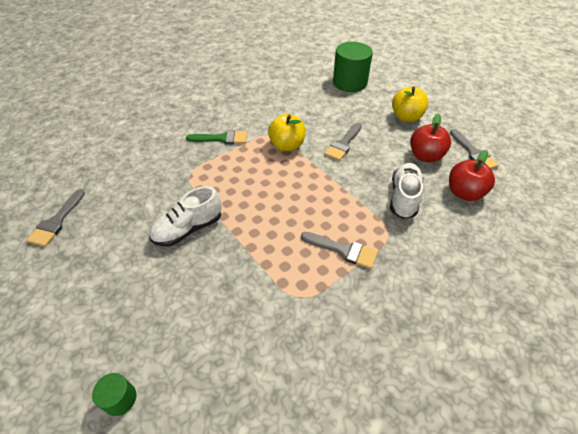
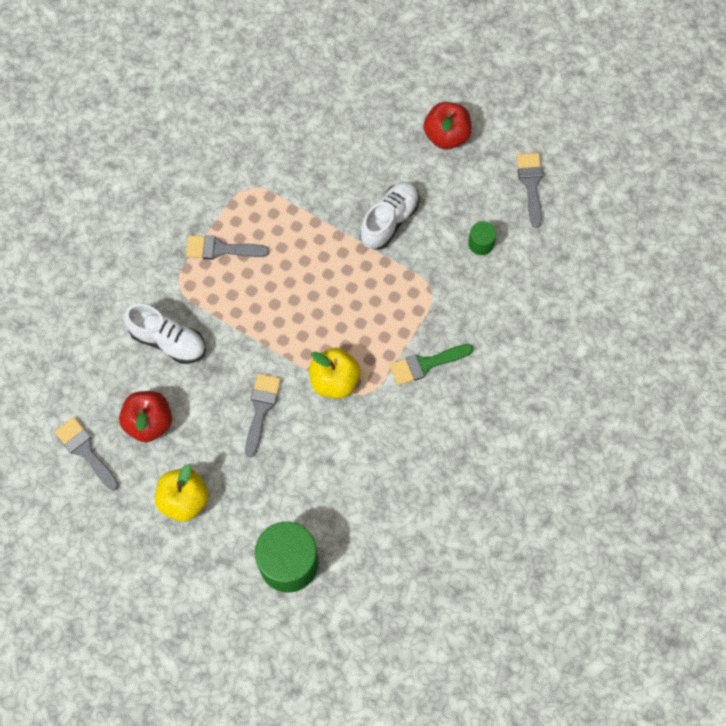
camera: 160 degrees right, 20 degrees up
green cylinder [92,373,136,416] -> green cylinder moved to [468,221,496,255]
white shoe [390,163,423,219] -> white shoe turned 60 degrees counterclockwise [124,304,206,364]
red apple [449,150,495,201] -> red apple moved to [424,102,472,149]

